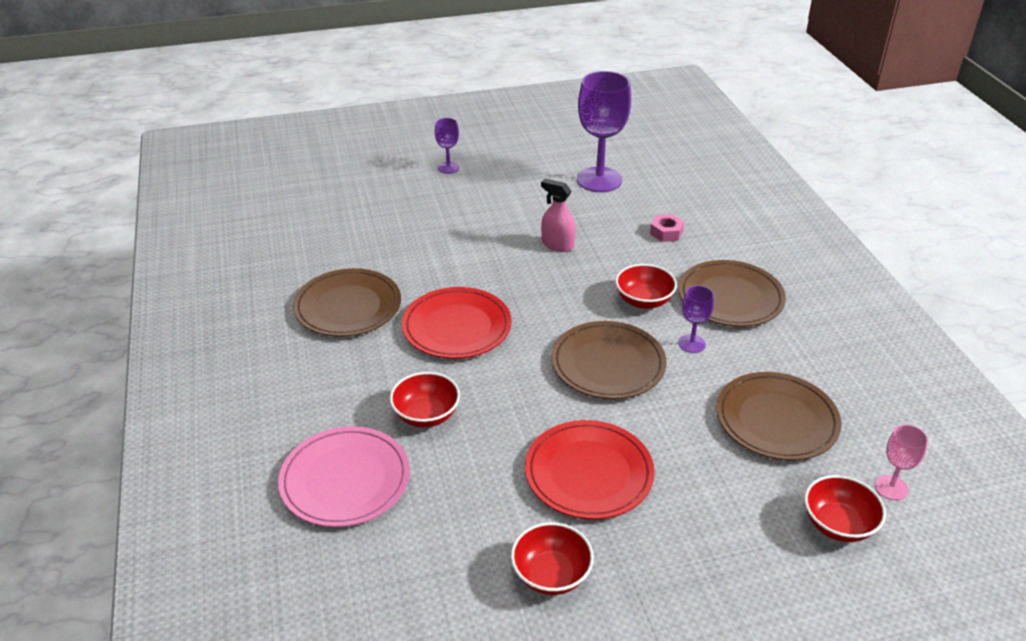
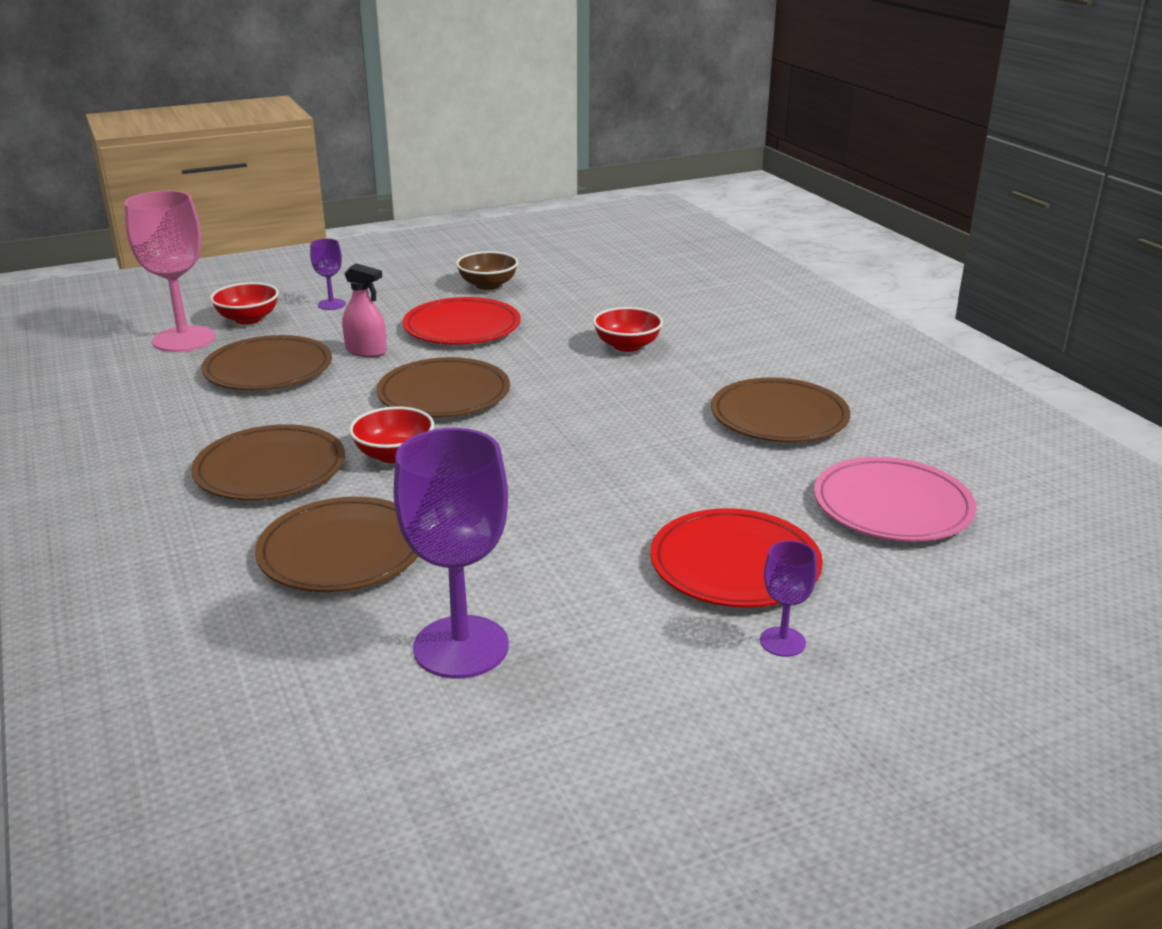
camera: 170 degrees right, 10 degrees down
pink plate [278,426,410,527] -> pink plate moved to [814,457,976,542]
red plate [402,287,512,359] -> red plate moved to [650,508,823,608]
red bowl [511,522,594,595] -> brown bowl [456,251,518,290]
pink spray bottle [541,178,576,252] -> pink spray bottle moved to [342,263,387,357]
pink nut [650,214,684,242] -> brown plate [255,497,419,592]
purple goblet [678,286,714,353] -> purple goblet moved to [310,239,345,310]
pink goblet [875,425,928,500] -> pink goblet [124,191,215,352], size x2.08

